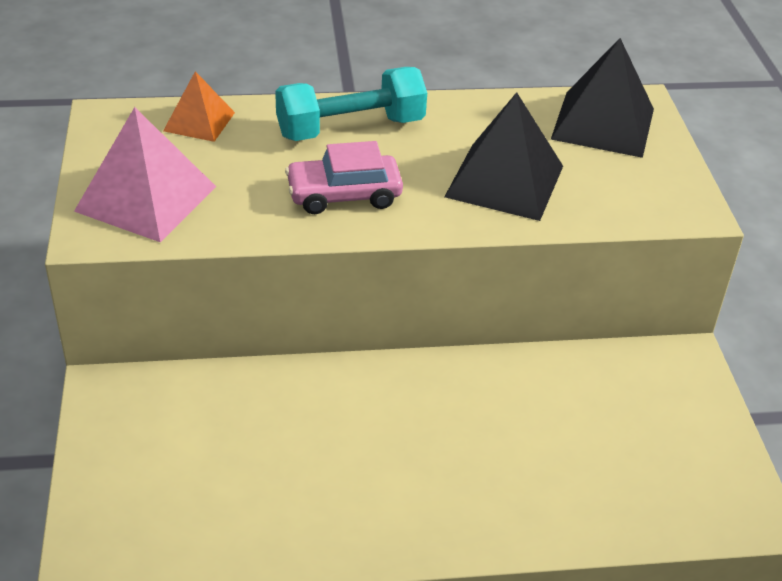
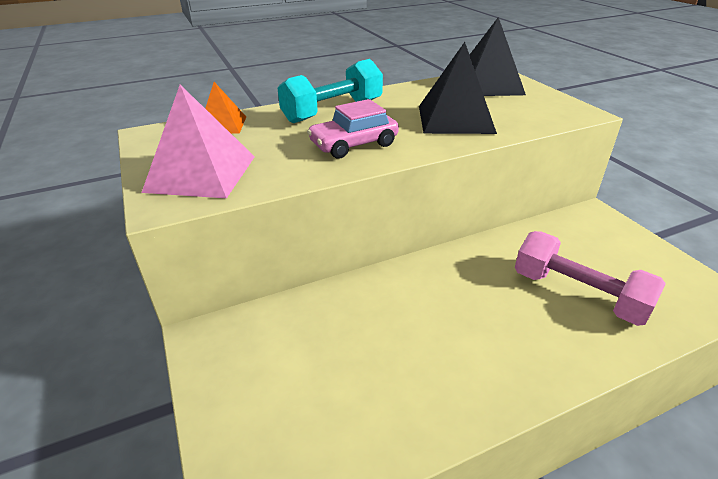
camera: 15 degrees left, 5 degrees down
none -> pink dumbbell [515,231,666,326]

